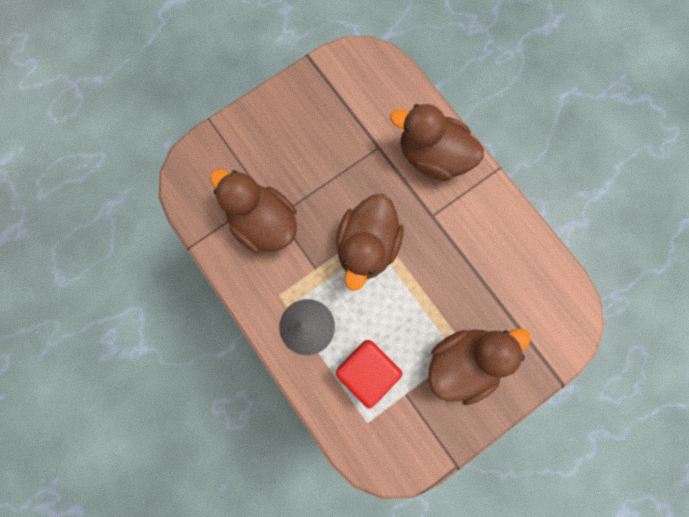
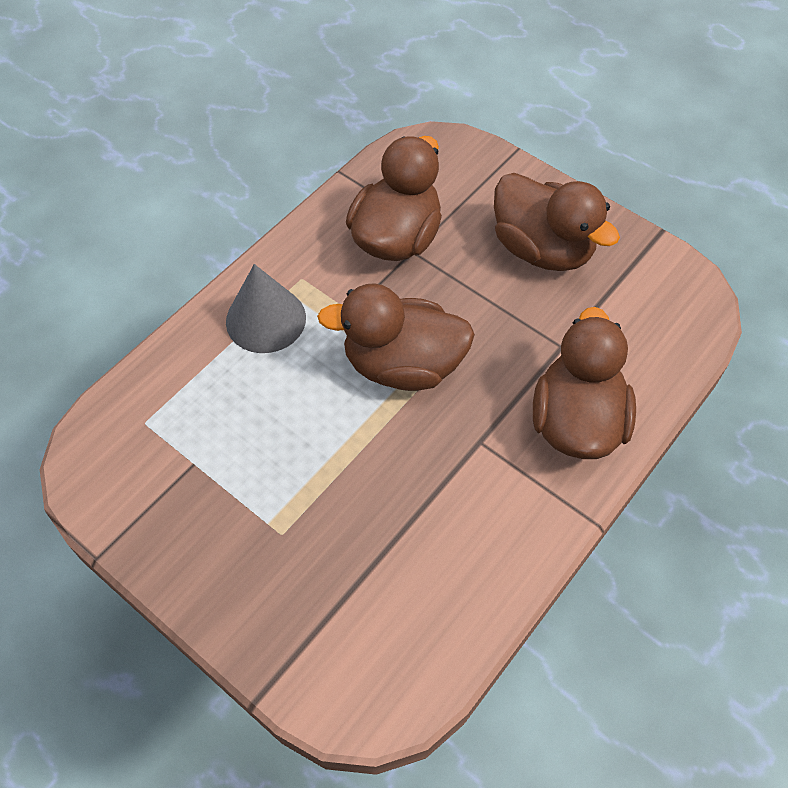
camera: 75 degrees right, 20 degrees down
red cube [336,340,402,408] -> none
brown duck [428,328,531,405] -> brown duck moved to [494,173,620,271]

